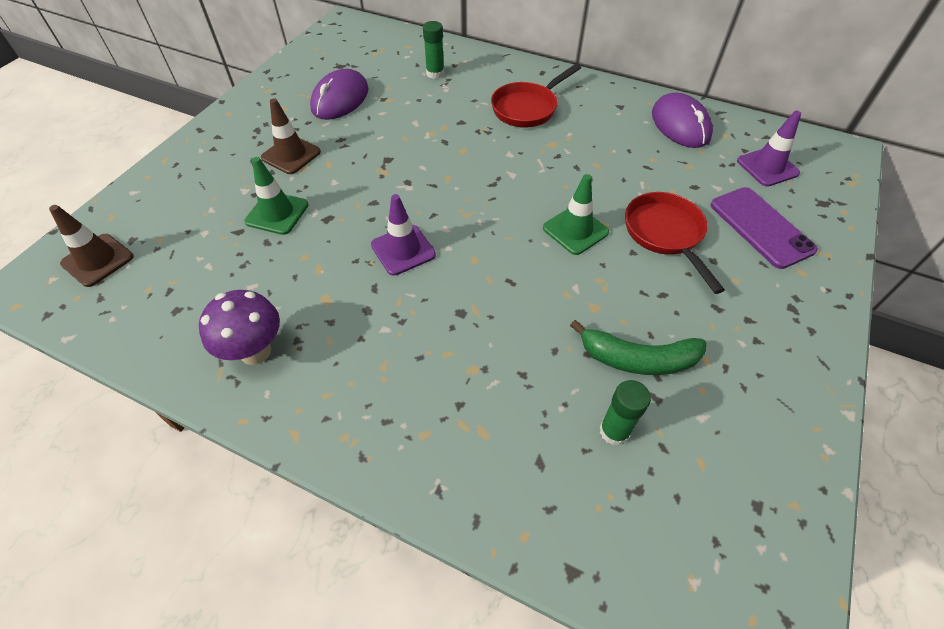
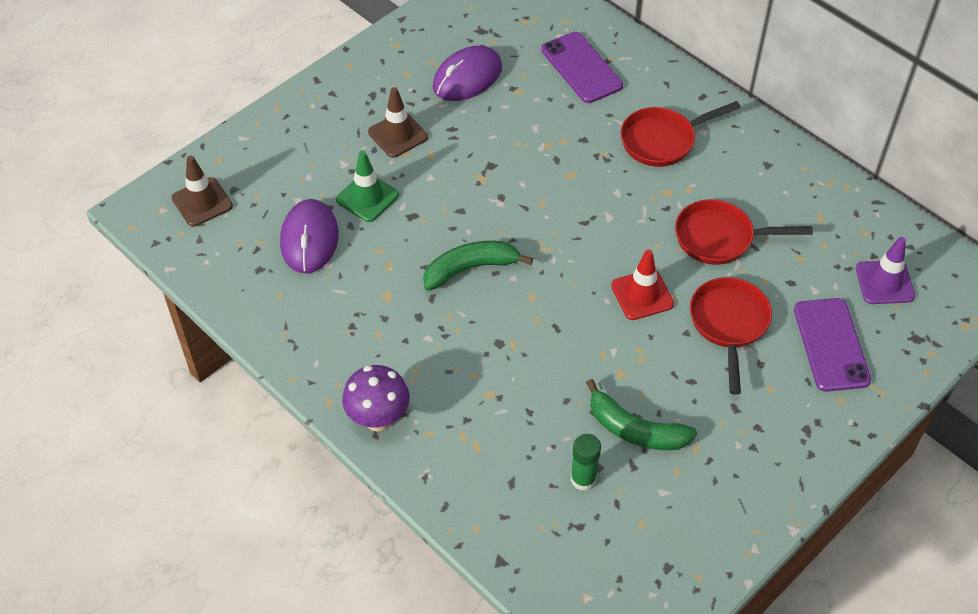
camera: 20 degrees right, 0 degrees up
purple mushroom [199,290,280,365] -> purple mushroom moved to [342,365,410,432]
purple traffic cone [371,194,436,276] -> green banana [423,241,533,291]
green glue stick [423,21,444,79] -> purple phone [541,32,623,103]
green traffic cone [543,174,609,255] -> red traffic cone [611,249,674,320]
purple mouse [652,92,713,148] -> purple mouse moved to [280,199,339,273]
none -> red pan [675,199,813,265]

